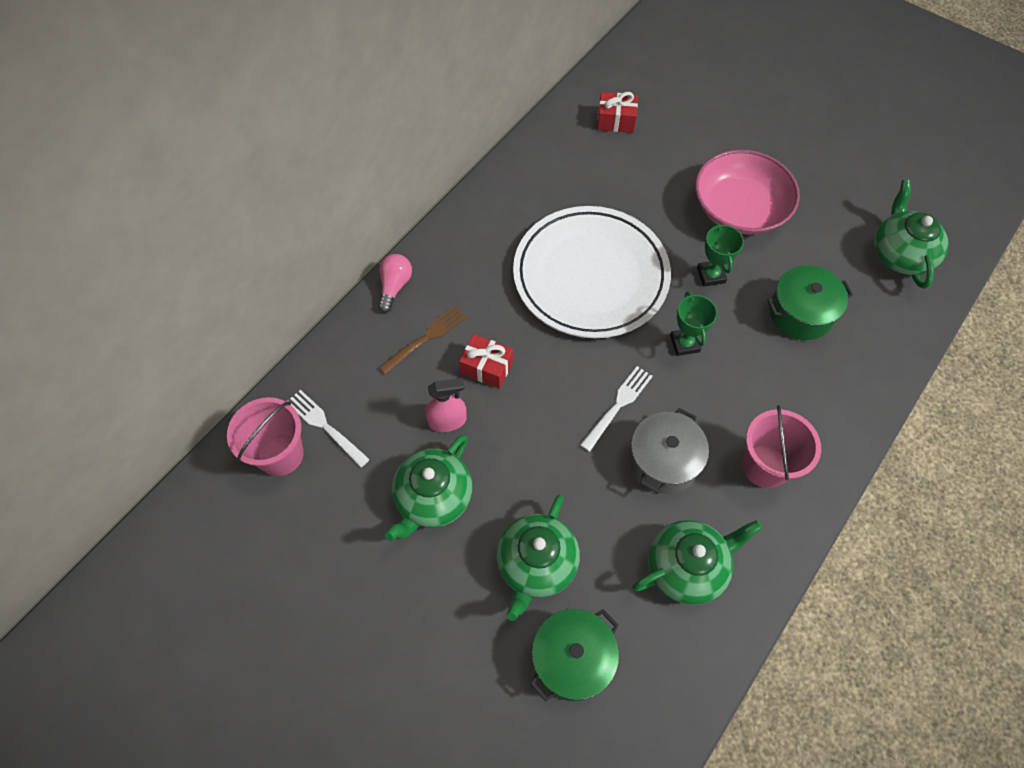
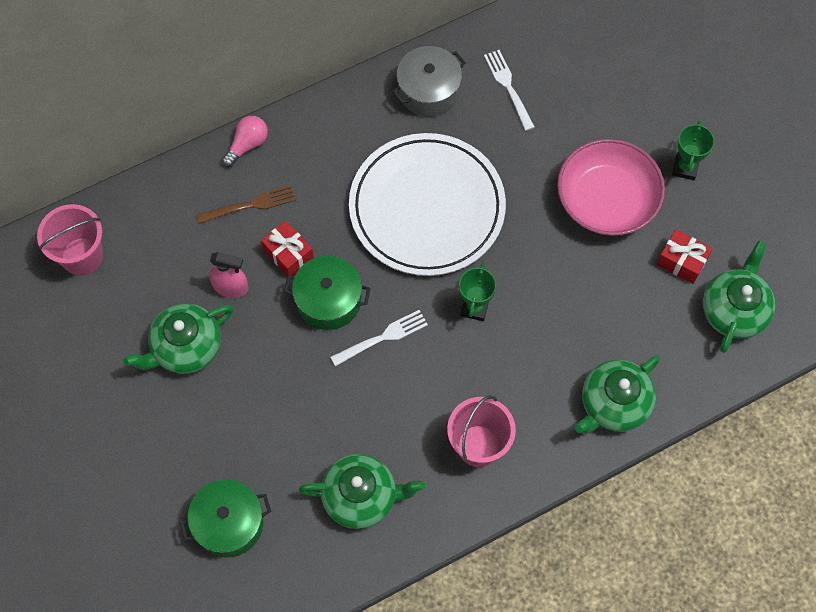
camera: 25 degrees right, 5 degrees up
white fork [287,390,370,468] -> white fork moved to [484,50,535,131]
green teapot [496,495,580,621] -> green teapot moved to [575,355,660,434]
red gift [597,92,638,133] -> red gift moved to [657,229,713,284]
grey pot [629,408,709,494] -> grey pot moved to [392,46,466,117]
green trophy [697,222,744,287] -> green trophy moved to [672,121,715,180]
green pot [767,265,853,340] -> green pot moved to [284,256,371,330]

